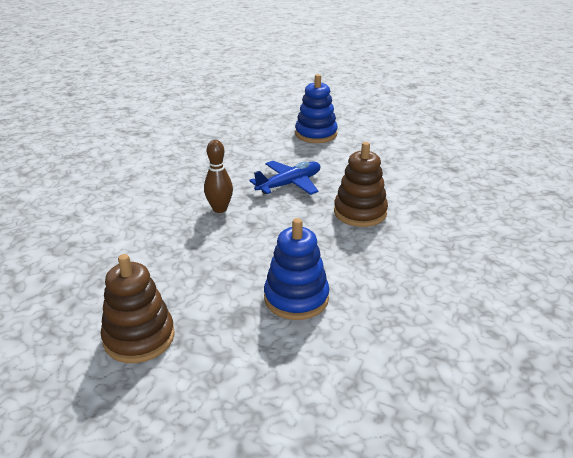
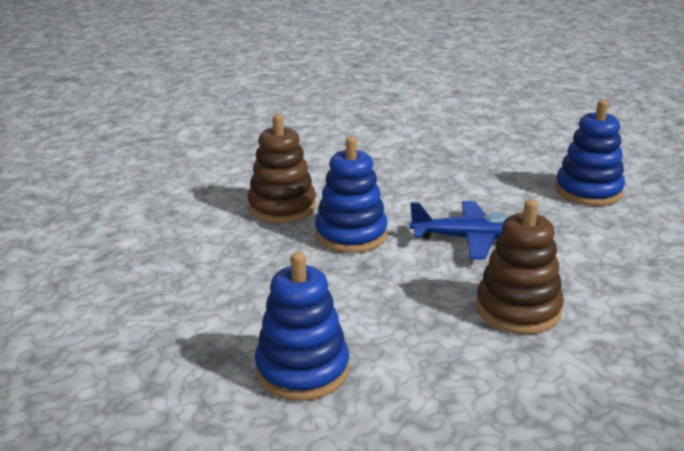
camera: 40 degrees right, 5 degrees down
brown stacking toy [101,254,175,363] -> brown stacking toy moved to [248,114,316,224]
brown bowling pin [204,140,233,213] -> blue stacking toy [315,137,388,253]

